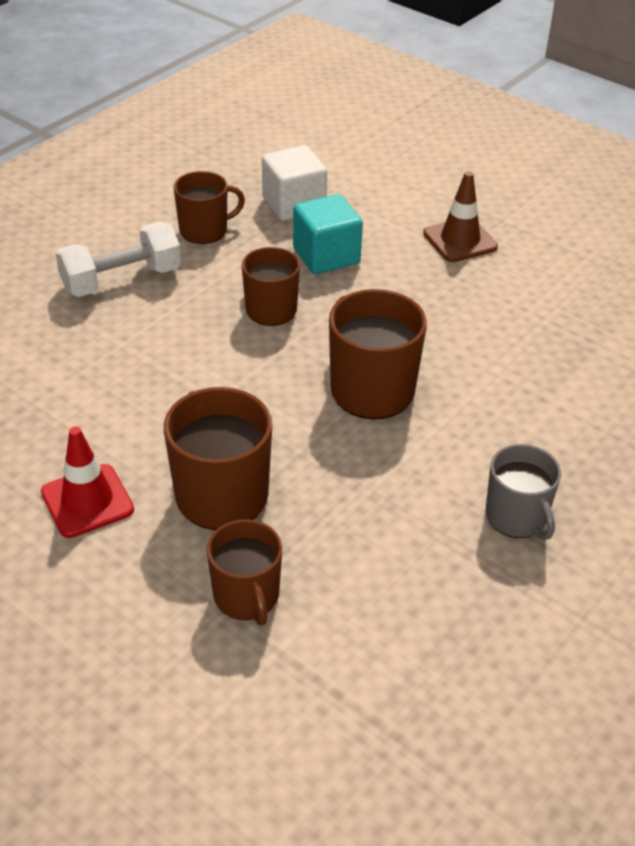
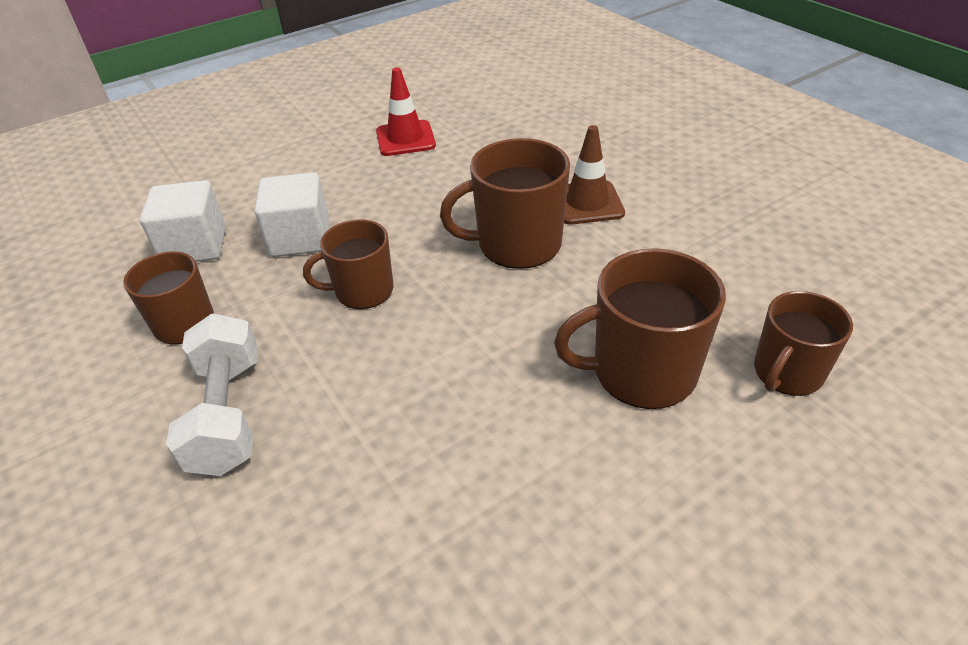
camera: 70 degrees left, 0 degrees up
red traffic cone [41,427,134,538] -> red traffic cone moved to [376,67,436,156]
brown mug [207,520,282,626] -> brown mug turned 135 degrees clockwise [754,291,853,396]
turquoise cube [293,194,363,274] -> white cube [255,172,329,257]
brown traffic cone [423,171,498,262] -> brown traffic cone moved to [564,125,625,225]
grey mug [485,444,561,540] -> none

